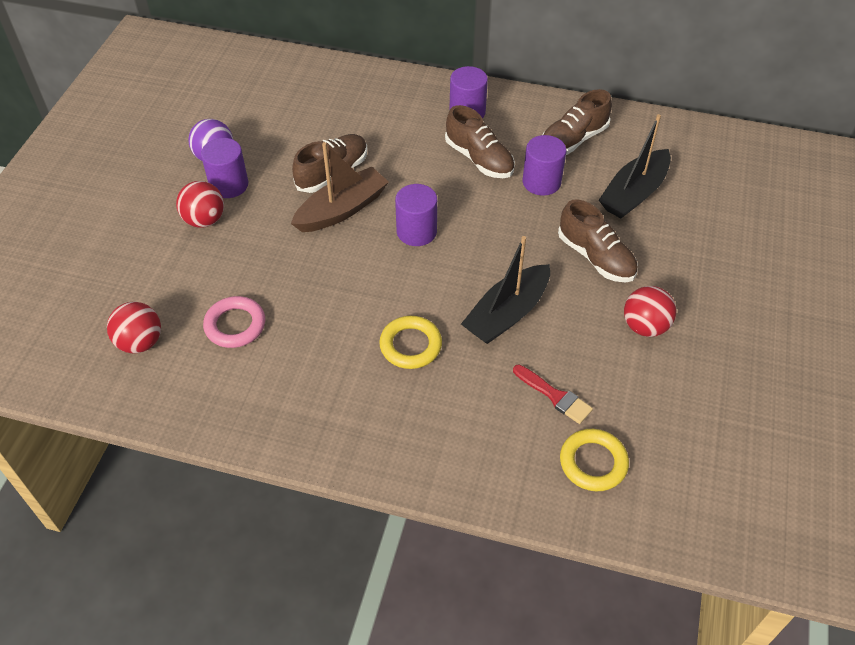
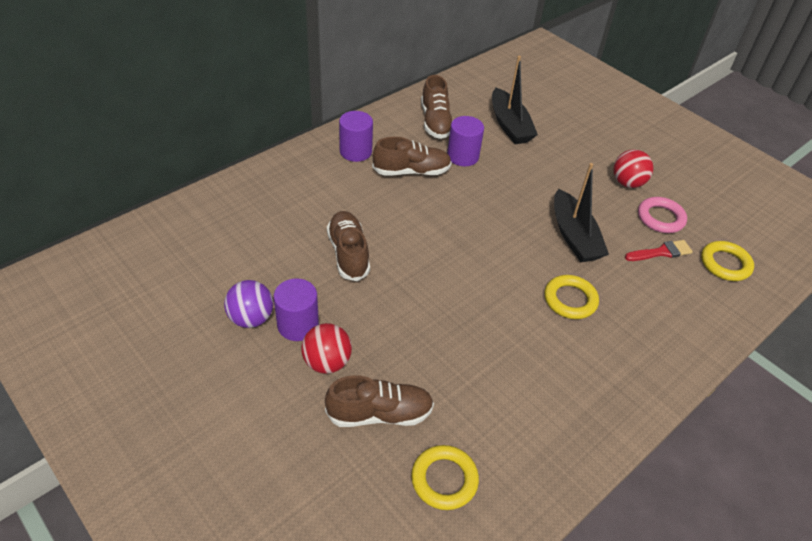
camera: 60 degrees left, 5 degrees down
red ball [107,302,161,353] -> yellow ring [411,445,479,510]
pink ring [203,296,265,348] -> pink ring moved to [638,197,687,233]
brown boat [291,142,389,232] -> none
purple cylinder [395,184,437,246] -> none
brown shoe [558,200,638,283] -> brown shoe moved to [325,375,434,427]

